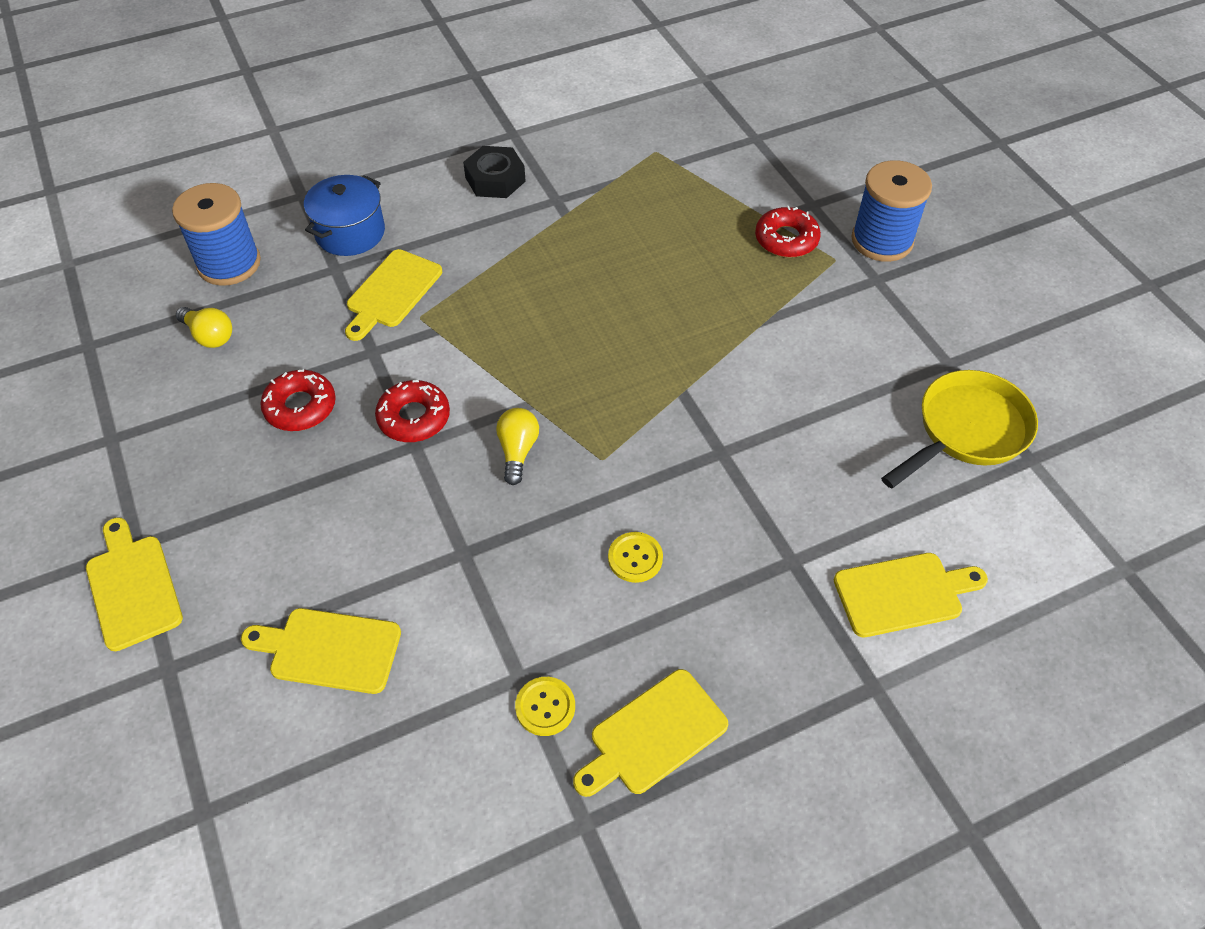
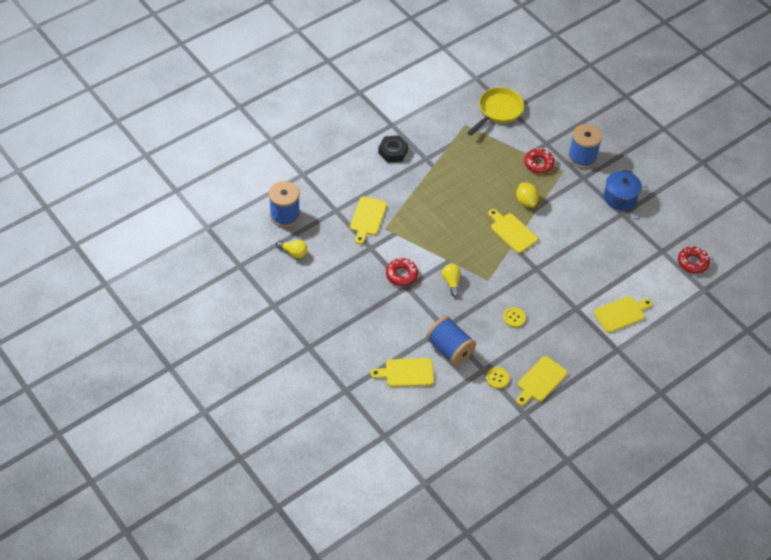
camera: 15 degrees left, 0 degrees up
yellow cutting board [86,517,183,651] -> yellow cutting board moved to [488,209,538,253]
red donut [260,369,336,431] -> red donut moved to [678,246,710,274]
blue pot [304,175,385,256] -> blue pot moved to [604,170,642,210]
yellow pan [881,370,1038,489] -> yellow pan moved to [467,87,524,136]
none -> blue spool [426,316,476,366]
none -> yellow lemon [516,183,539,207]

